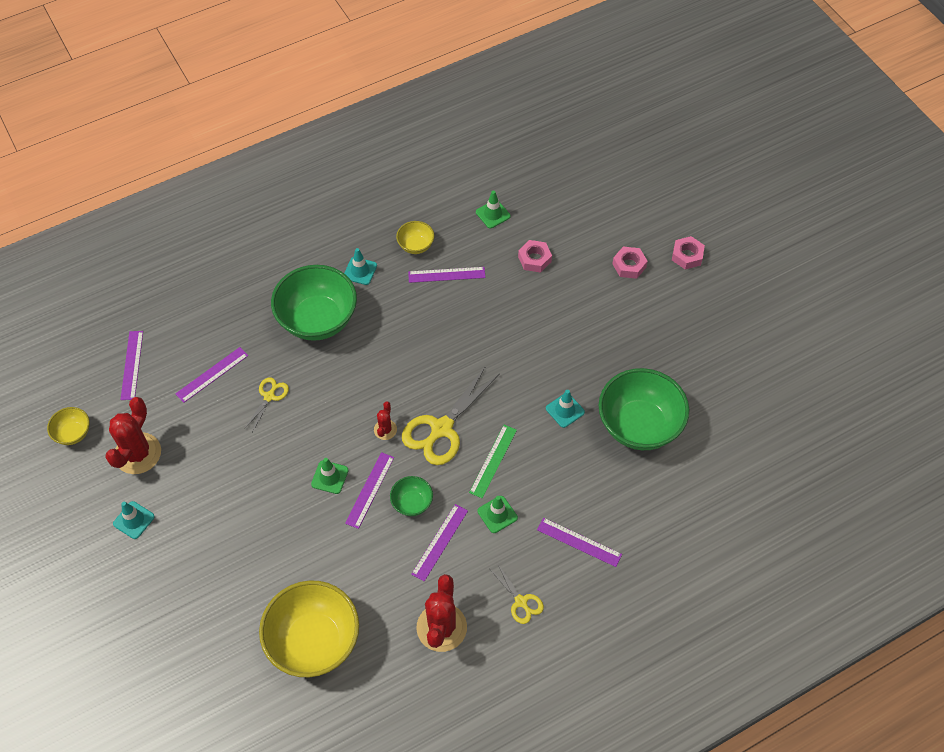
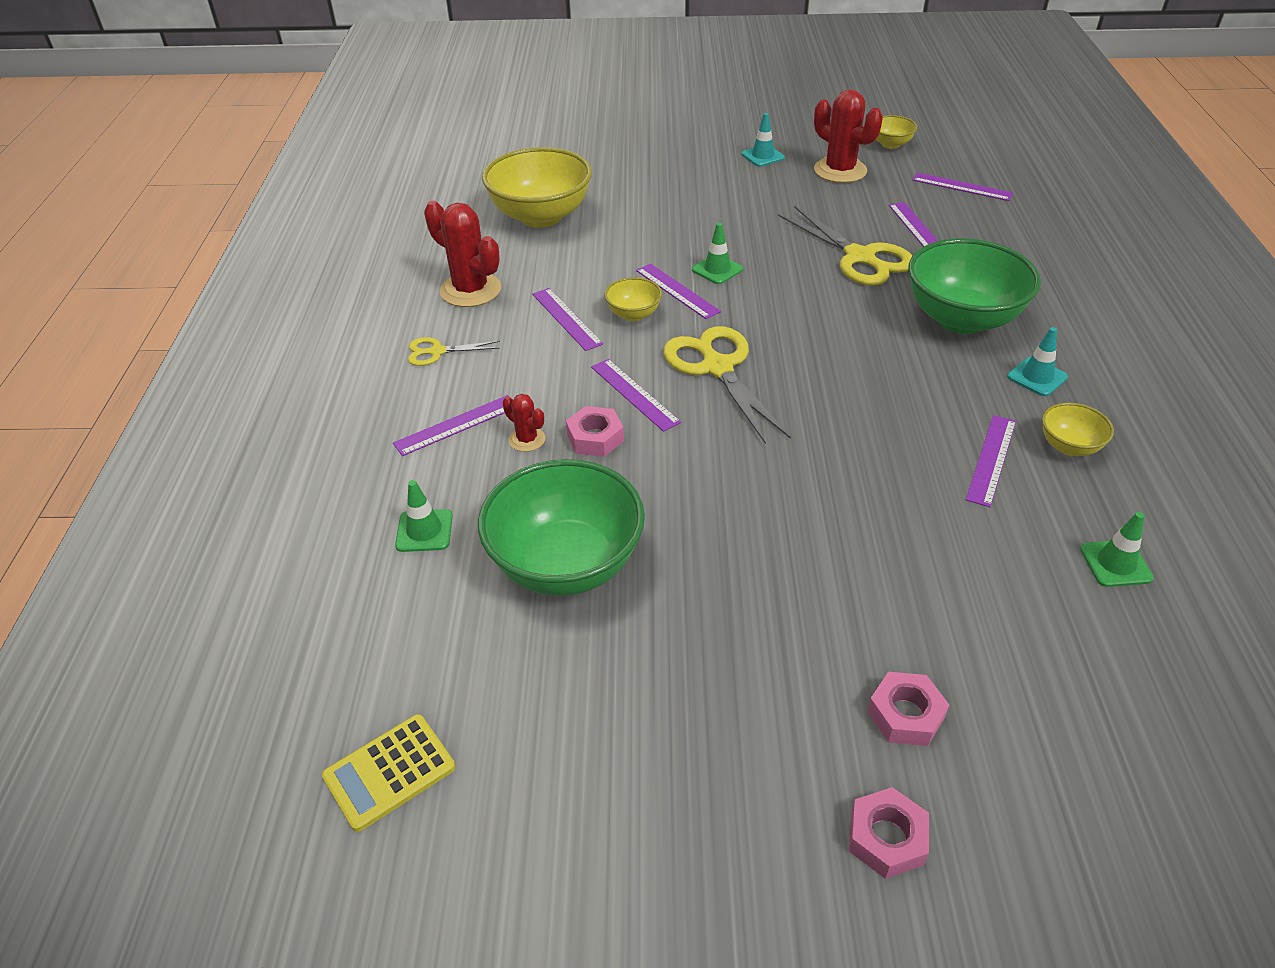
camera: 120 degrees right, 15 degrees down
yellow scissors [244,377,289,432] -> yellow scissors [778,206,912,286], size x1.93
red cactus [374,401,397,440] -> red cactus moved to [503,394,545,452]
green bowl [390,476,433,516] -> yellow bowl [604,277,662,321]
green ruler [469,425,517,498] -> purple ruler [591,359,681,432]
green traffic cone [477,496,518,533] -> green traffic cone moved to [395,480,453,552]
pink nut [518,240,552,272] -> pink nut moved to [566,406,624,457]
turquoise traffic cone [546,390,585,428] -> none
none -> yellow calculator [322,714,455,832]

